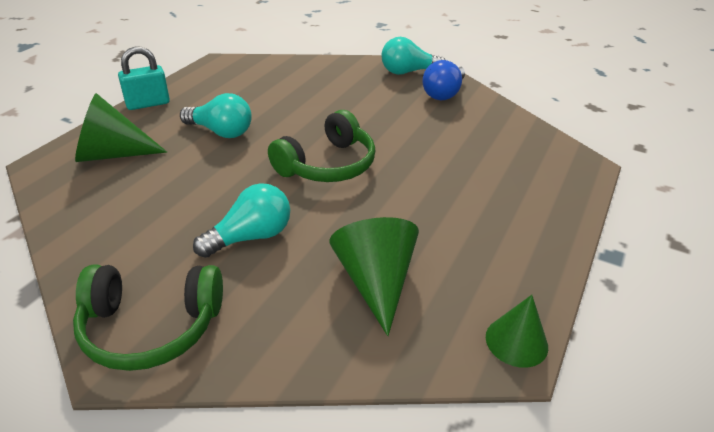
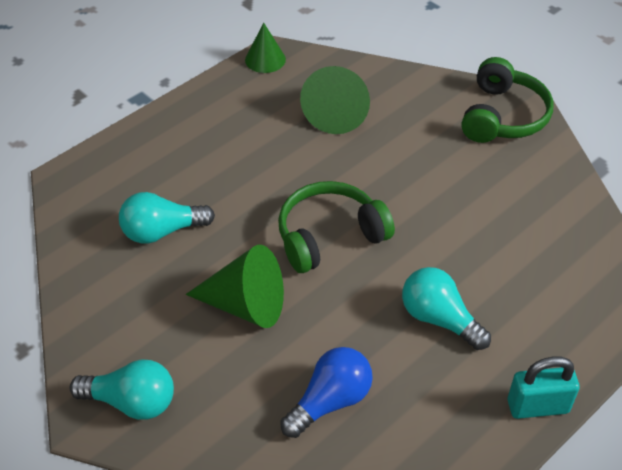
camera: 160 degrees left, 10 degrees up
green headphones [73,265,223,371] -> green headphones turned 90 degrees clockwise [461,57,554,143]
green cone [75,93,167,162] -> green cone moved to [186,245,284,328]
turquoise light bulb [193,183,290,258] -> turquoise light bulb moved to [119,192,215,244]
blue light bulb [422,60,465,100] -> blue light bulb moved to [280,347,373,438]

